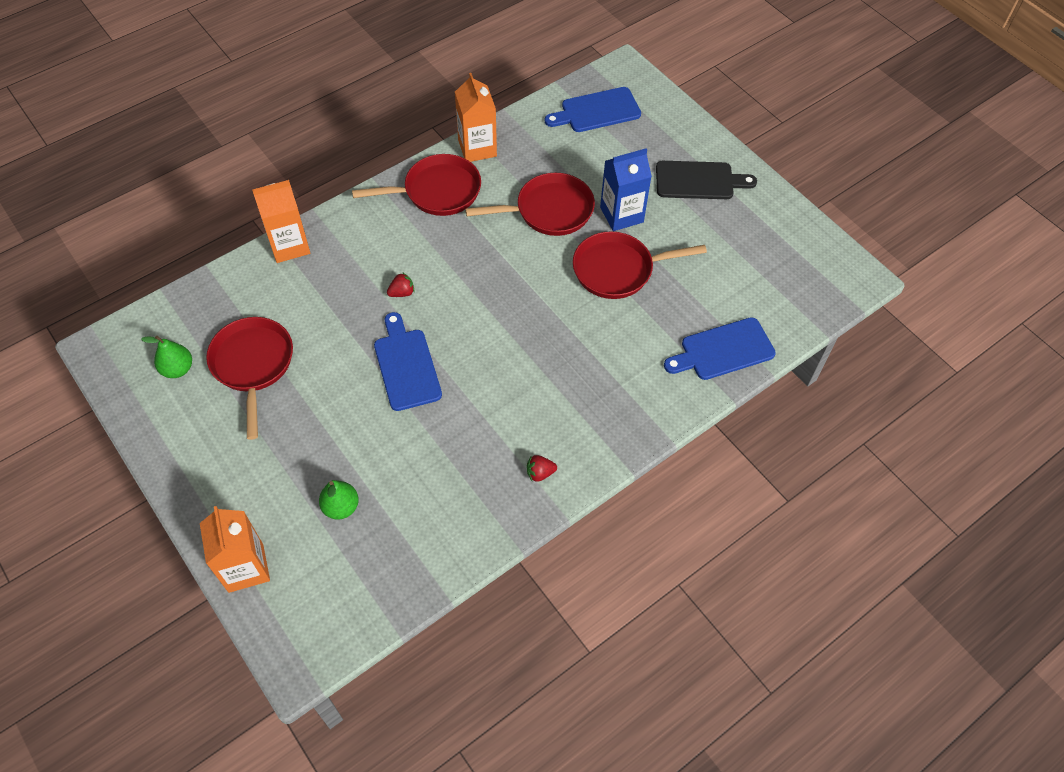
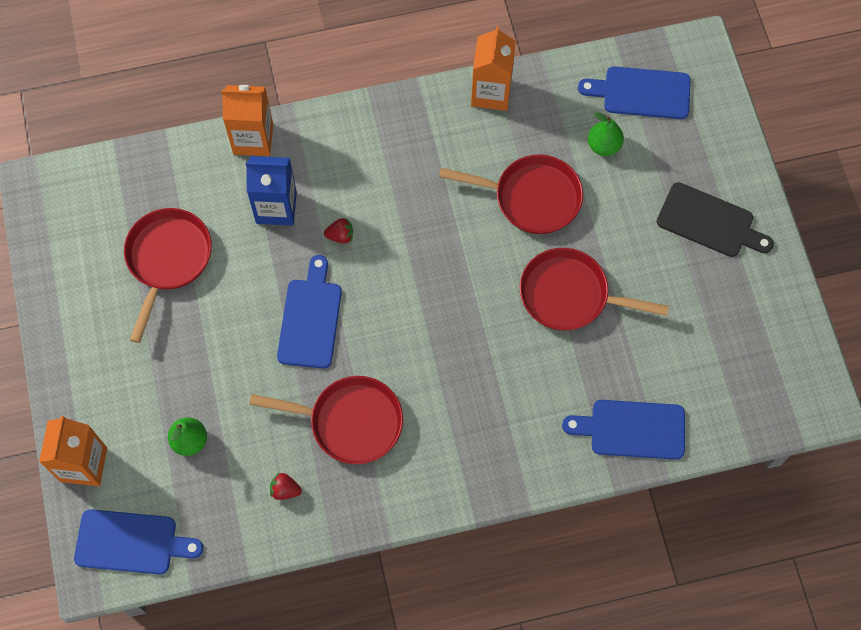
camera: 25 degrees right, 10 degrees up
green pear [141,336,192,378] -> green pear moved to [588,112,624,156]
red pan [352,154,481,216] -> red pan moved to [249,376,403,464]
red strawberry [527,455,557,482] -> red strawberry moved to [270,473,302,500]
blue carton [600,148,652,231] -> blue carton moved to [246,156,297,226]
none -> blue cutting board [74,509,203,575]

